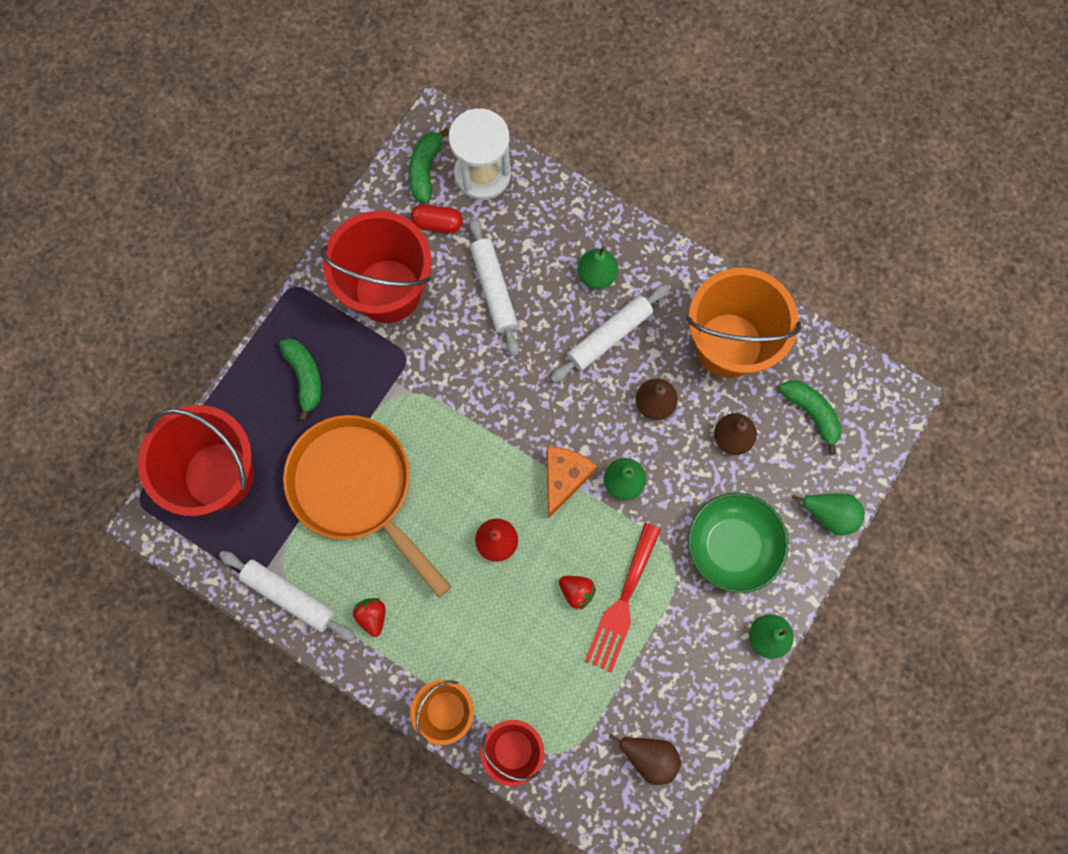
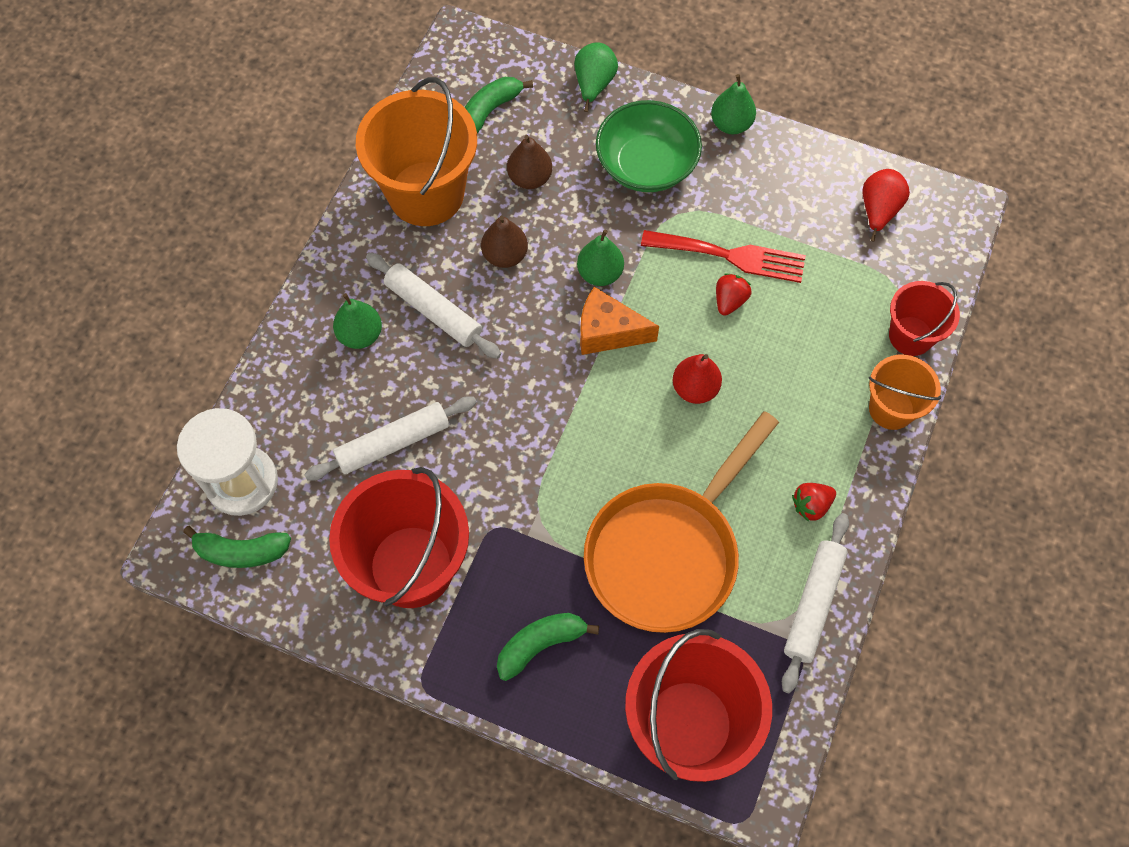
camera: 100 degrees left, 10 degrees down
red capsule [411,205,463,233] -> none
brown pear [609,734,681,785] -> red pear [862,169,910,242]

